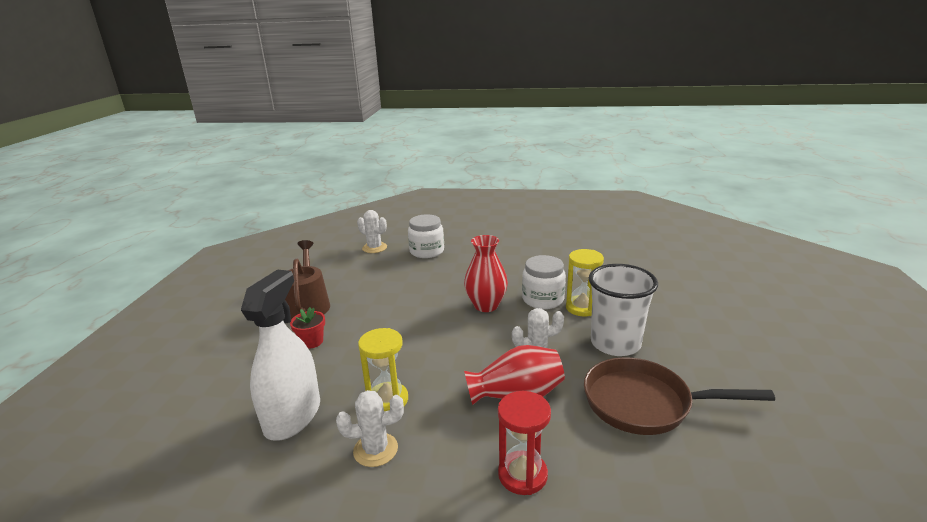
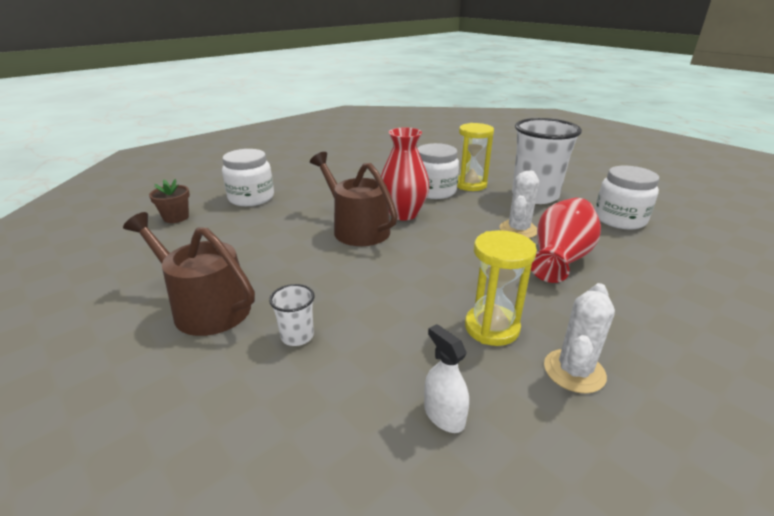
camera: 50 degrees left, 5 degrees up
white spray bottle [241,270,320,440] -> white spray bottle [424,324,469,433], size x0.42
red flower pot [290,307,325,349] -> white cup [269,284,315,346]
white cactus [357,210,387,253] -> brown flower pot [149,179,190,223]
red hourglass [498,391,551,495] -> none
brown pan [584,357,775,435] -> white jar [595,166,659,229]
none -> brown watering can [310,152,398,246]

